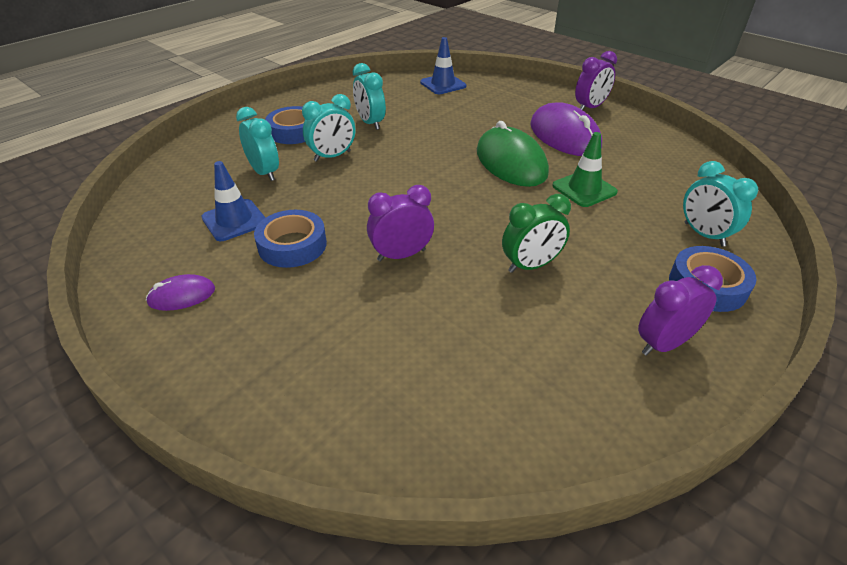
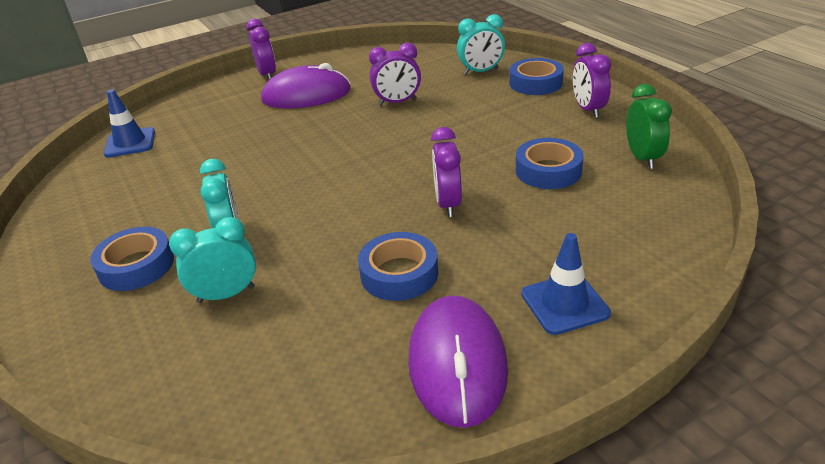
camera: 70 degrees left, 5 degrees down
purple mouse [146,274,215,311] -> purple mouse [408,296,508,428], size x2.01
blue traffic cone [201,161,266,241] -> blue traffic cone moved to [521,233,611,335]
turquoise clock [353,63,386,130] -> none
green mouse [477,121,549,187] -> none
green clock [502,194,571,273] -> green clock moved to [626,84,672,169]
green traffic cone [552,132,618,207] -> purple clock [369,43,421,105]
none -> blue tape [516,138,584,189]

